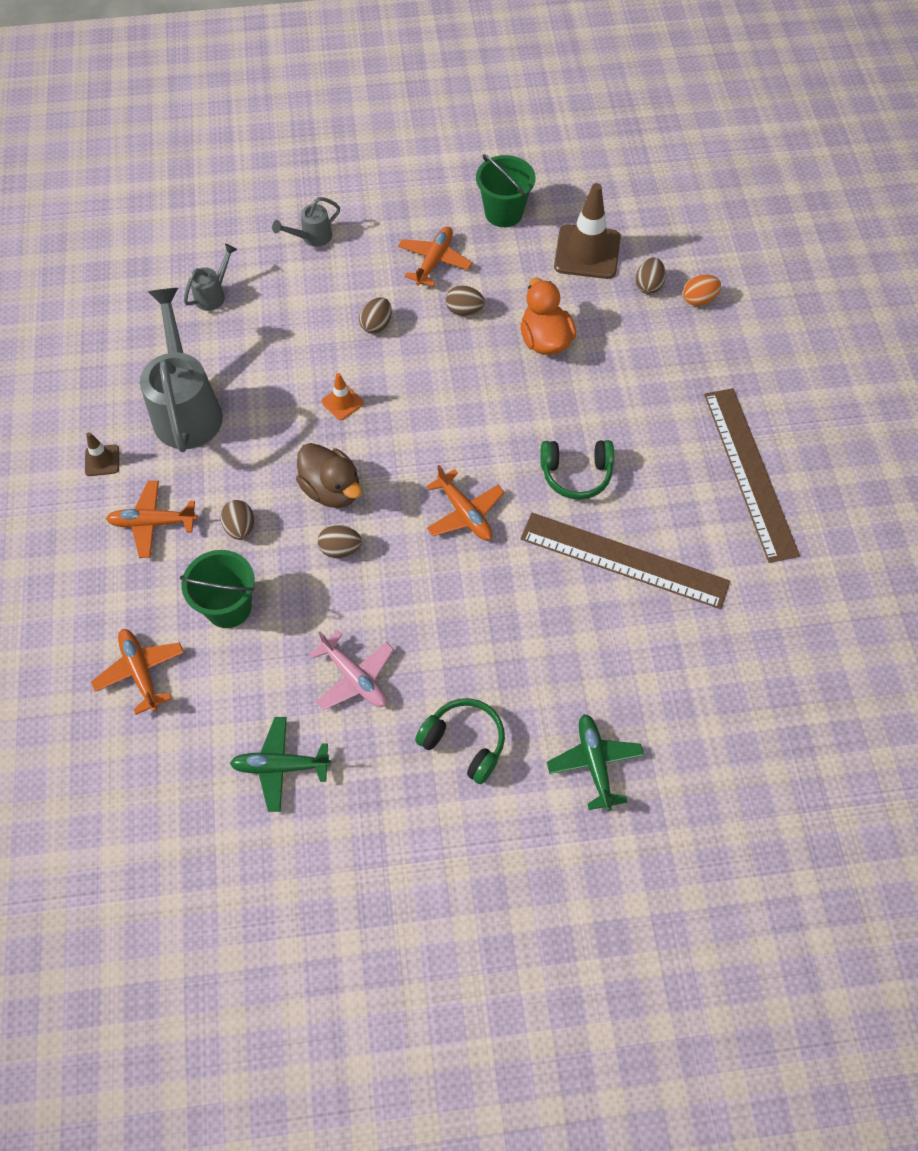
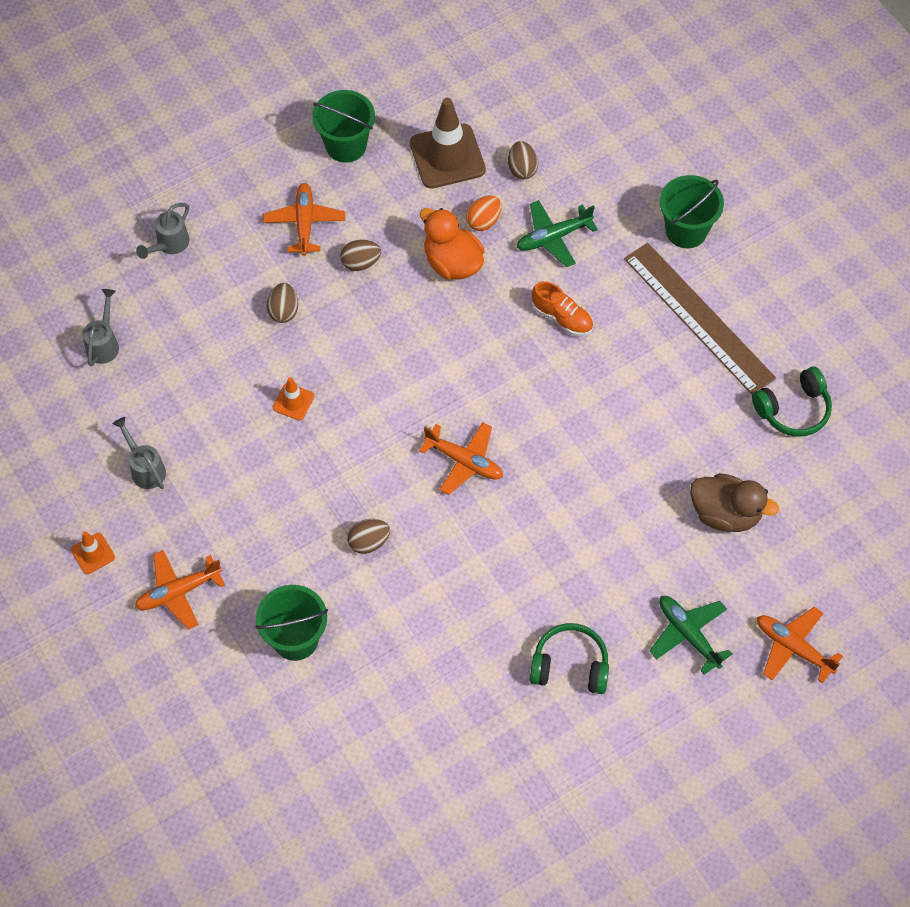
camera: 25 degrees left, 0 degrees up
brown traffic cone [85,432,119,476] -> orange traffic cone [71,531,115,574]
orange plane [91,629,184,715] -> orange plane moved to [757,607,843,684]
grey watering can [140,288,223,452] -> grey watering can [113,417,166,489], size x0.47
brown egg [220,500,254,540] -> none
green plane [230,717,331,812] -> green plane moved to [517,200,598,267]
brown duck [296,443,362,508] -> brown duck moved to [690,473,779,532]
pink plane [310,631,394,710] -> none
brown ruler [520,513,730,609] -> none
green headphones [540,440,614,500] -> green headphones moved to [752,367,832,437]
orange egg [683,275,721,306] -> orange egg moved to [466,195,501,231]
none -> orange shoe [532,281,593,336]
none -> green bucket [660,175,724,248]

